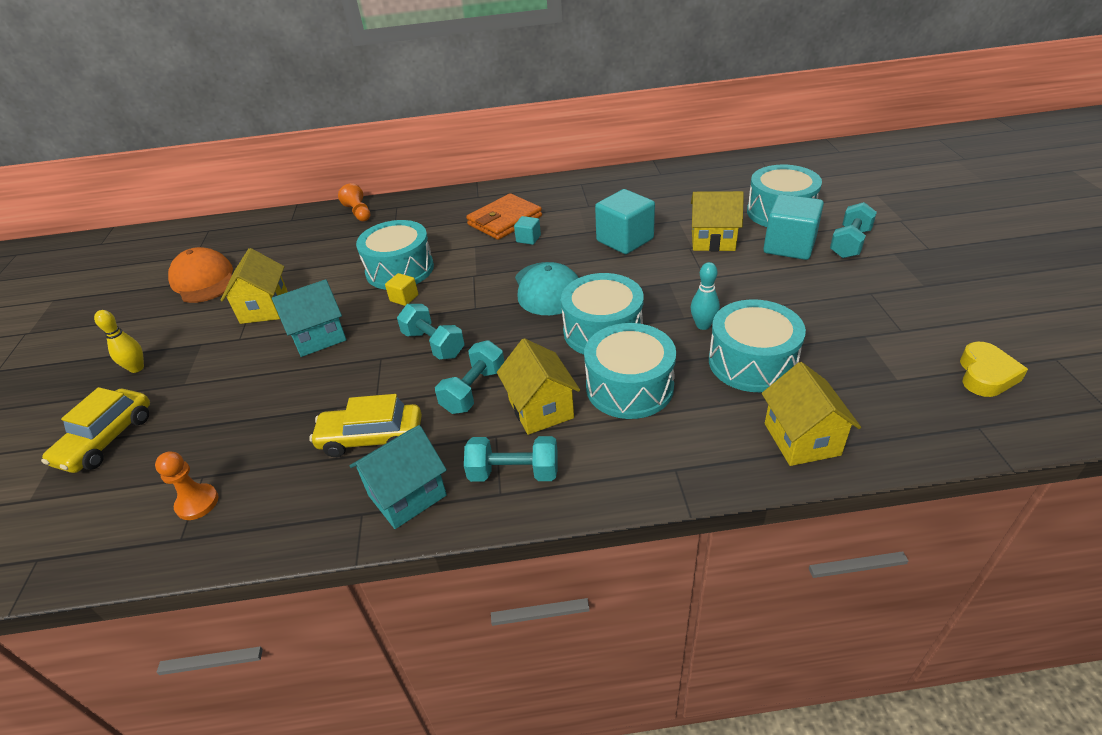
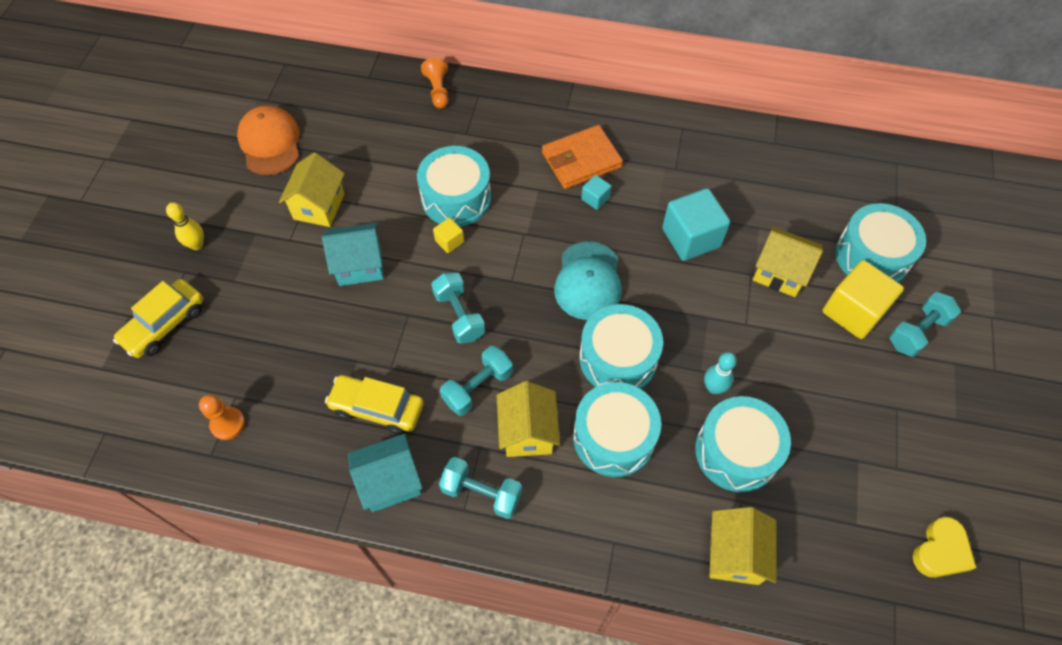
camera: 15 degrees right, 20 degrees up
turquoise cube [763,194,824,260] -> yellow cube [822,260,904,339]

